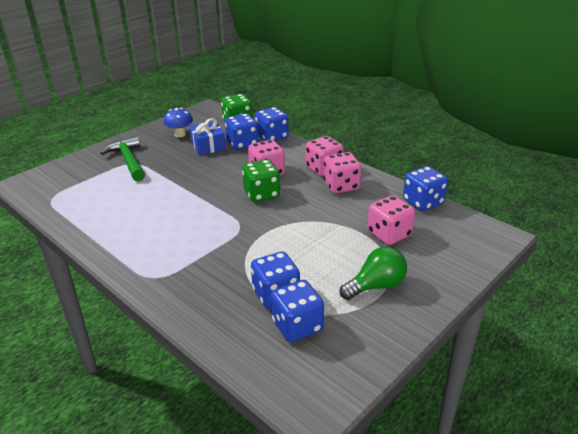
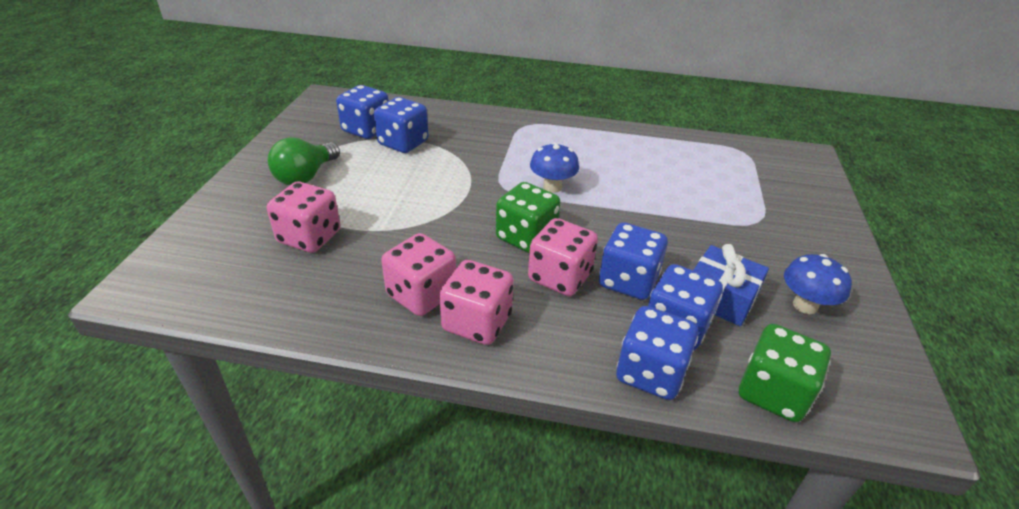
camera: 145 degrees right, 5 degrees up
green hammer [101,135,145,181] -> none
blue dice [403,166,448,211] -> blue dice moved to [599,223,668,300]
none -> blue mushroom [530,143,579,193]

